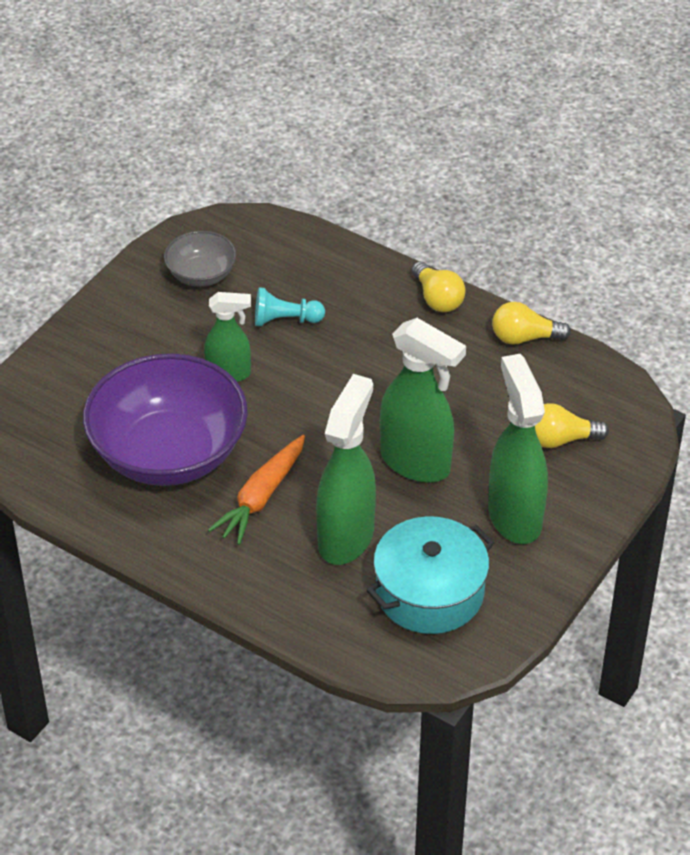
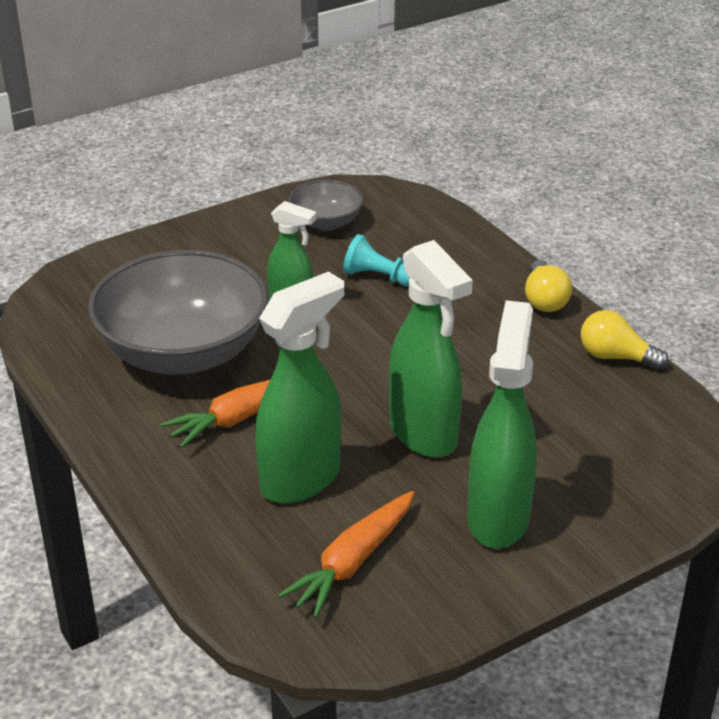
camera: 25 degrees right, 10 degrees down
purple bowl [83,354,248,486] -> grey bowl [88,250,268,375]
turquoise pot [367,516,494,634] -> orange carrot [278,491,414,618]
yellow light bulb [535,403,609,448] -> none

